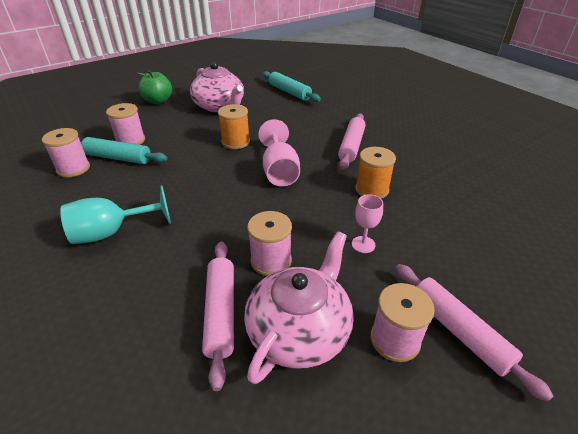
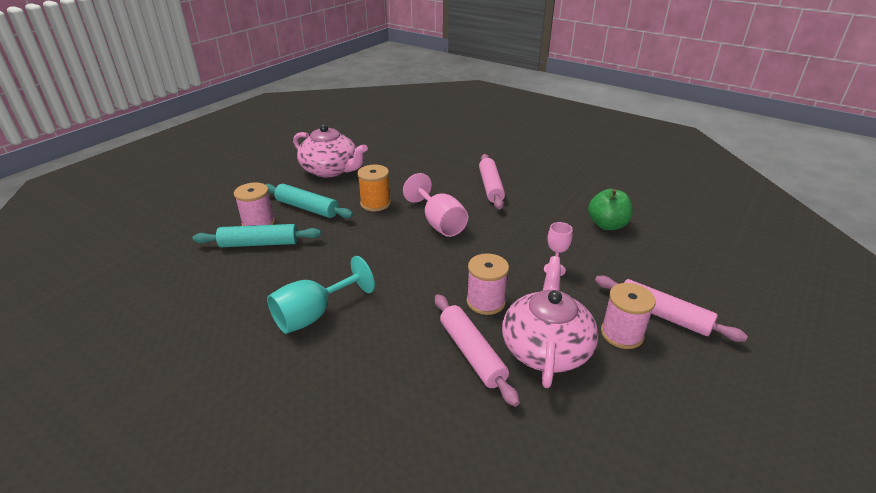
camera: 20 degrees left, 5 degrees down
pink spool [42,128,90,178] -> none
green apple [137,70,172,104] -> green apple moved to [588,189,633,230]
turquoise rolling pin [262,71,321,102] -> turquoise rolling pin moved to [265,184,353,218]
orange spool [355,147,396,199] -> none

